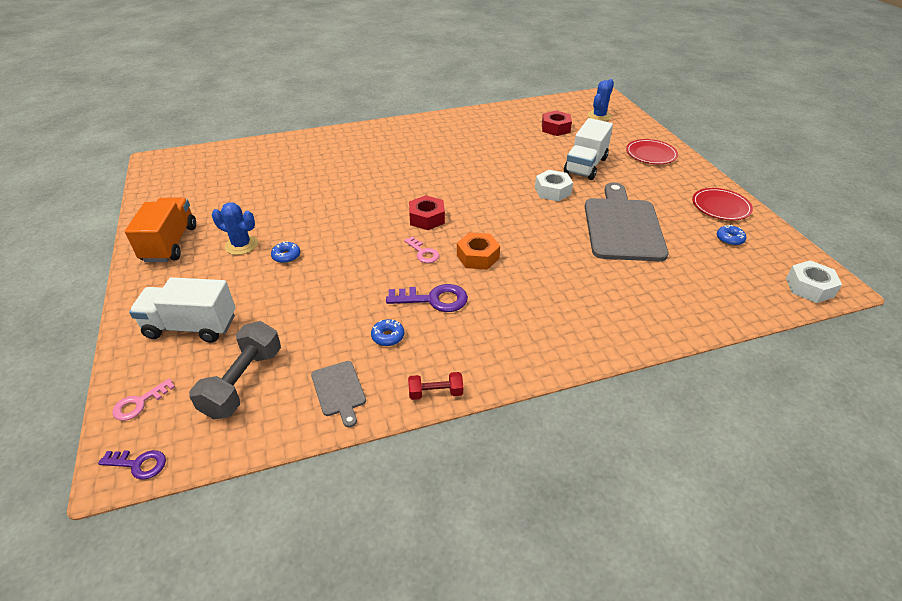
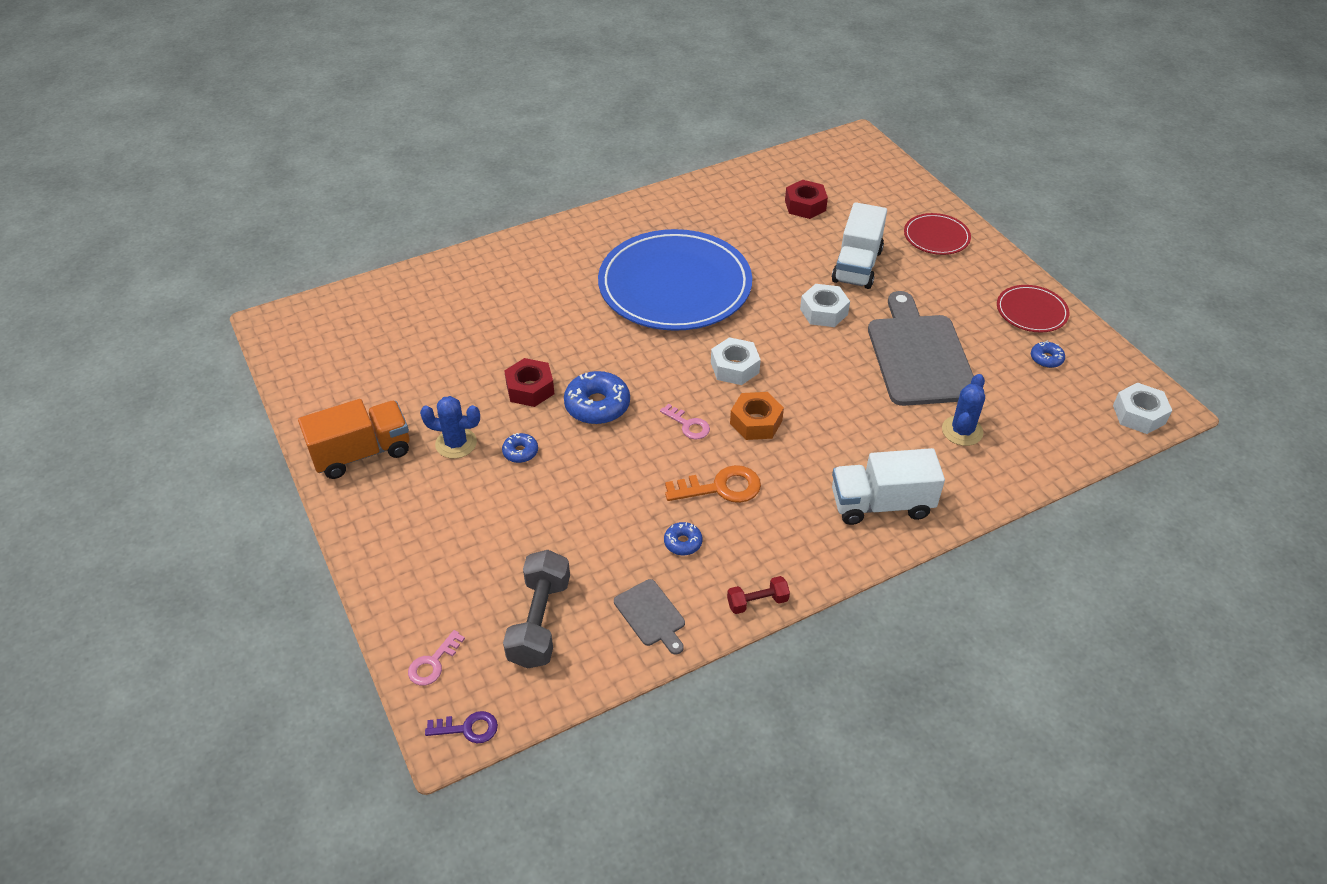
camera: 10 degrees left, 5 degrees up
orange truck [125,198,196,262] -> orange truck turned 75 degrees clockwise [298,399,410,479]
white truck [129,277,236,343] -> white truck moved to [832,448,945,525]
purple key [386,284,468,312] -> orange key [665,465,761,503]
red nut [409,195,445,230] -> red nut moved to [504,358,554,407]
blue cactus [588,79,614,121] -> blue cactus moved to [942,374,985,446]
none -> blue donut [564,371,630,424]
none -> blue plate [598,229,752,331]
none -> white nut [711,337,761,385]

